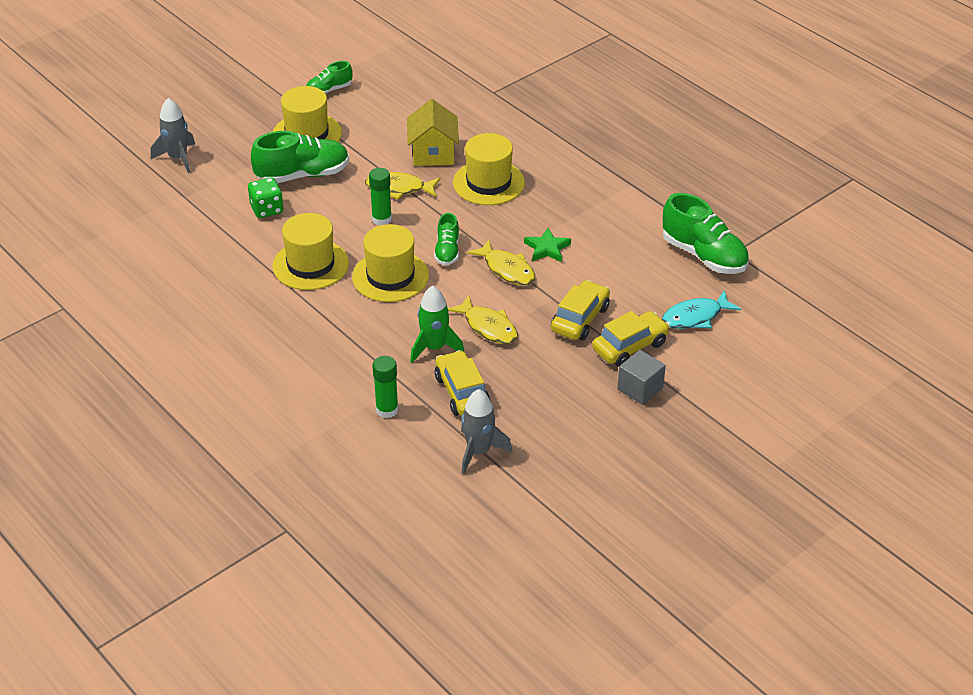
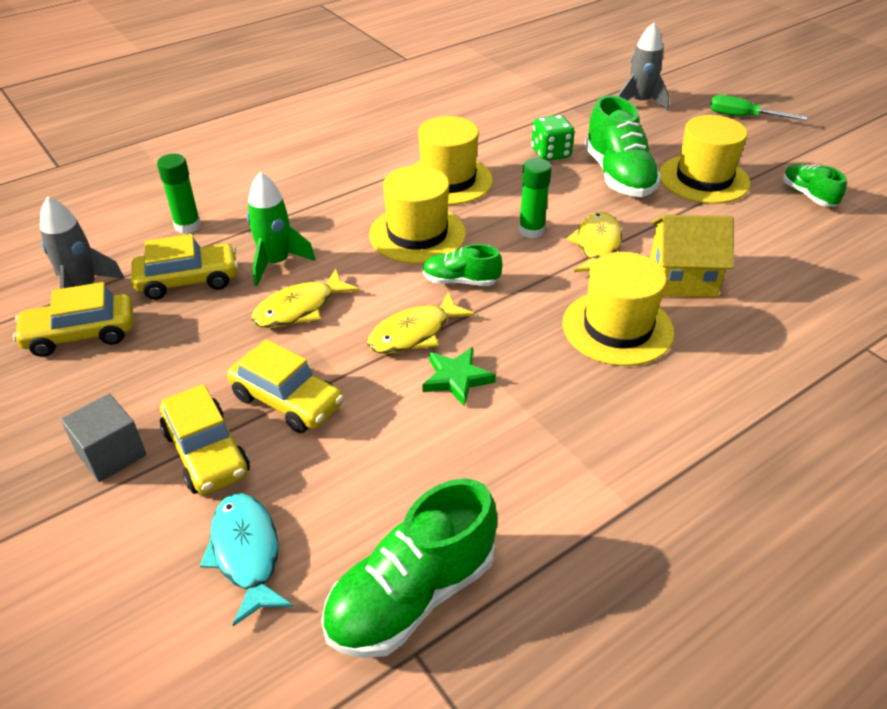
camera: 95 degrees right, 0 degrees up
none -> yellow car [13,282,133,357]
none -> green screwdriver [710,95,807,120]

